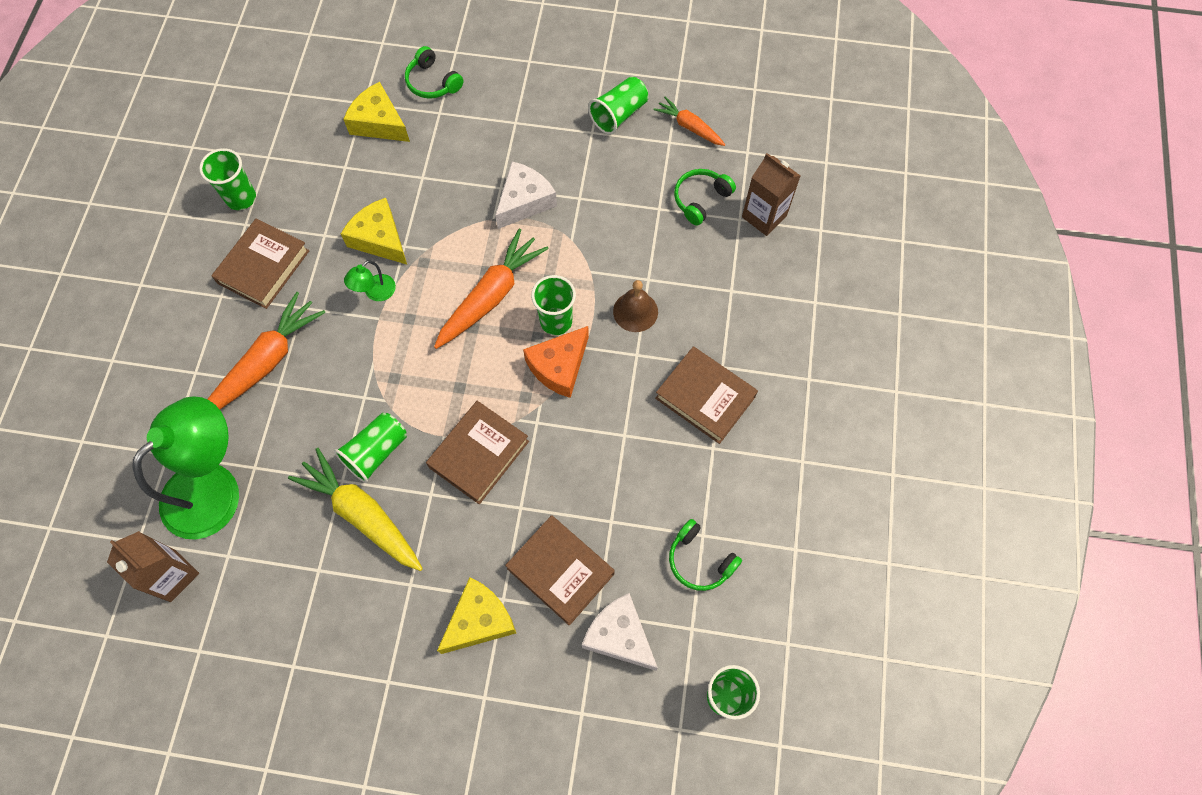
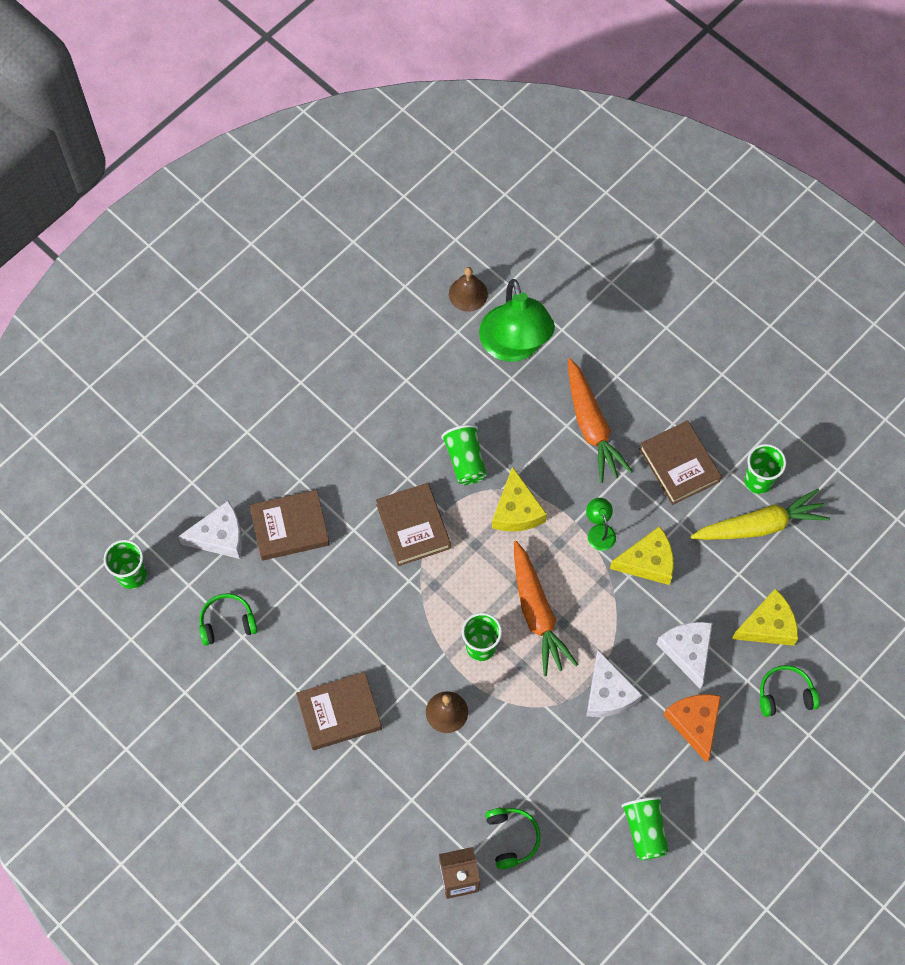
camera: 125 degrees right, 0 degrees up
brown carton [107,531,199,602] -> brown bell [449,267,488,312]
yellow carrot [288,448,423,571] -> yellow carrot moved to [691,489,830,540]
yellow cheese [437,577,516,654] -> yellow cheese moved to [492,466,547,532]
orange cheese [523,326,589,398] -> orange cheese moved to [663,694,721,763]
orange carrot [653,97,725,146] -> none
none -> white cheese [657,622,712,689]

